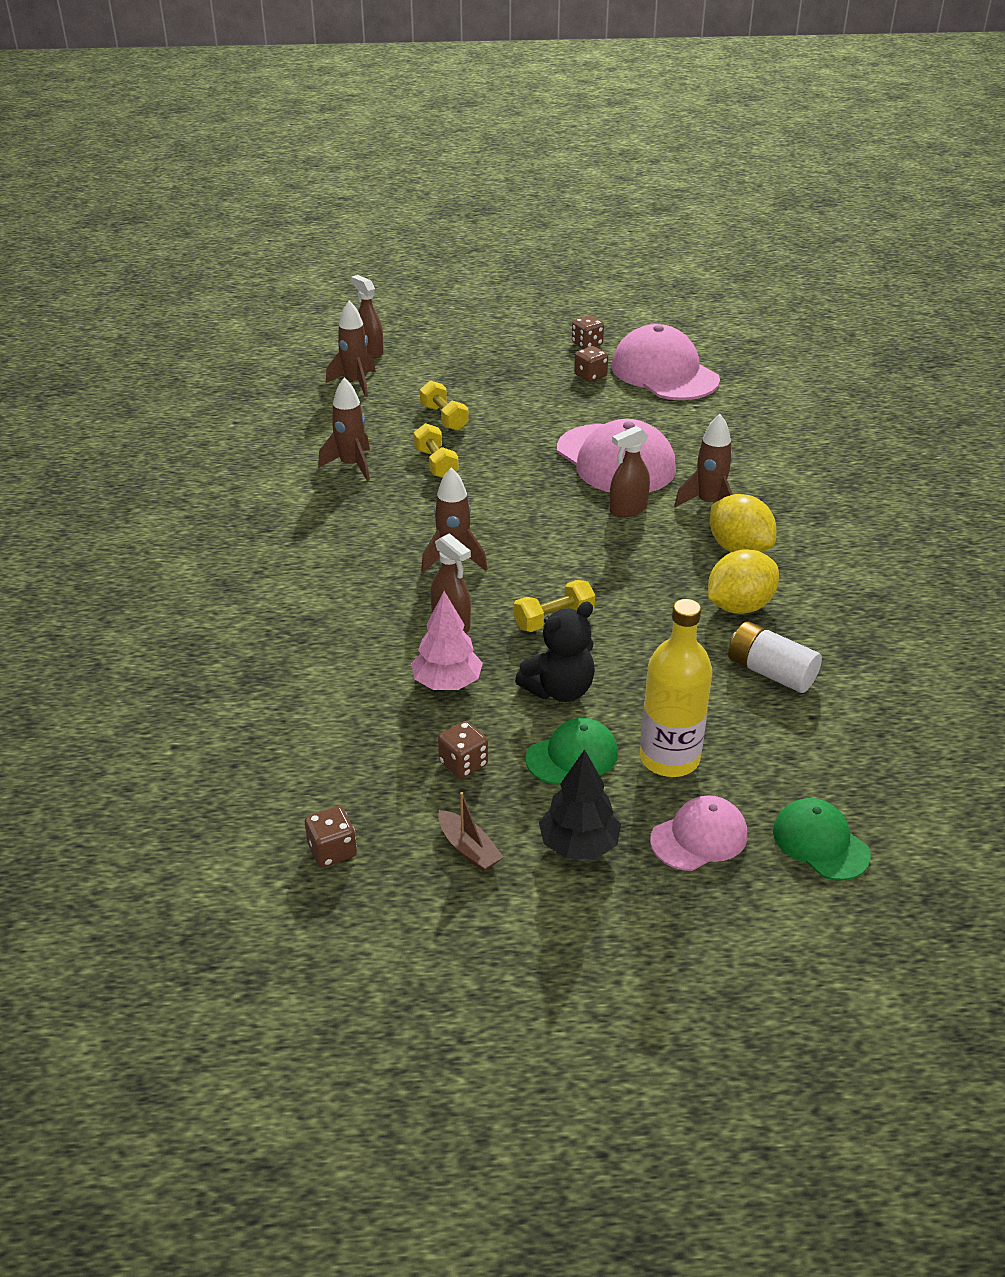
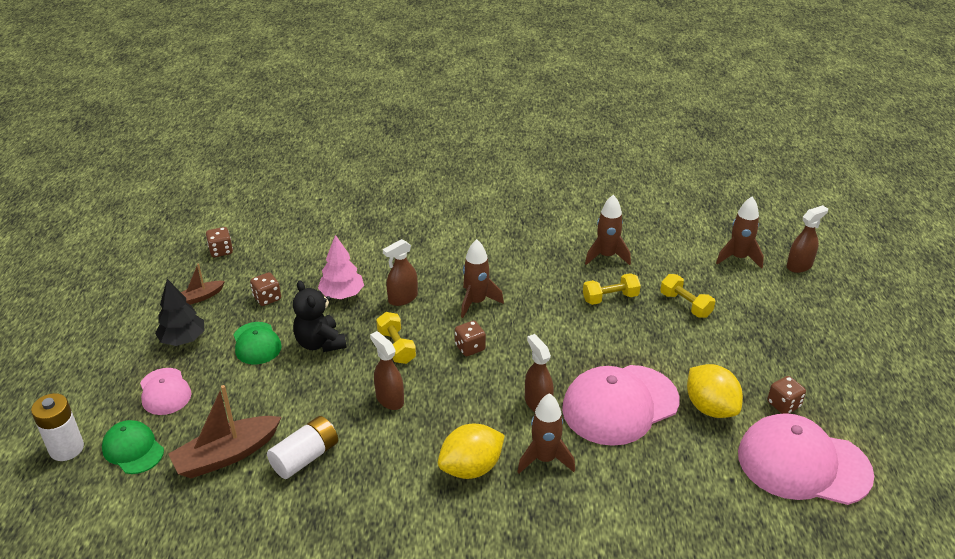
camera: 95 degrees right, 0 degrees up
yellow dumbbell [420,380,469,431] -> yellow dumbbell turned 75 degrees clockwise [660,274,715,318]
brown dice [572,315,604,349] -> brown dice moved to [455,321,486,356]
pink cap [611,324,720,400] -> pink cap turned 135 degrees counterclockwise [738,413,874,505]
yellow bottle [640,599,712,777] -> none
yellow lemon [708,549,779,614] -> yellow lemon moved to [687,364,743,418]
green cap [773,798,871,880] -> green cap turned 105 degrees counterclockwise [102,420,164,474]
none -> white battery [31,393,84,461]
none -> brown boat [168,385,281,478]
none -> brown spray bottle [370,331,404,410]

